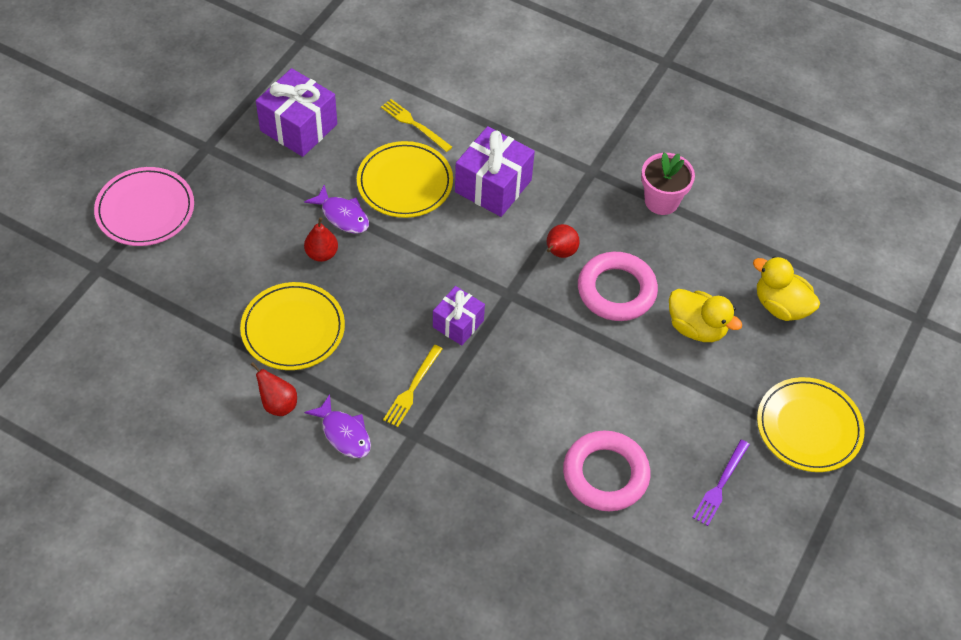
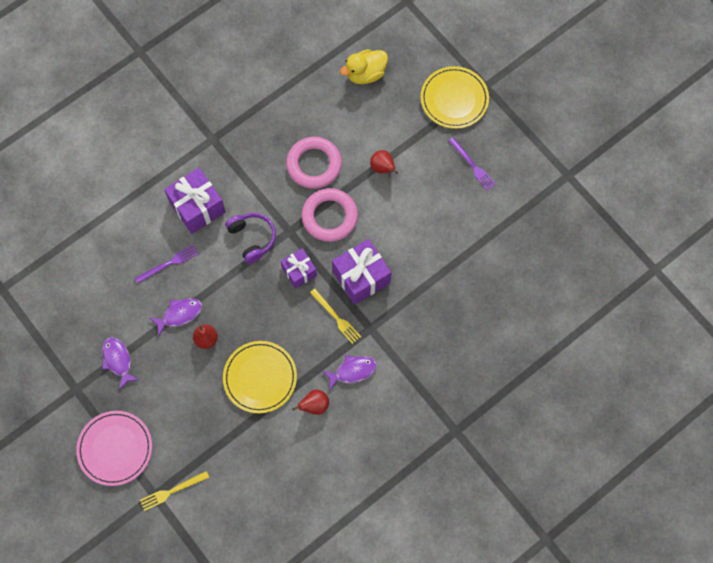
camera: 65 degrees left, 15 degrees up
purple gift [256,68,337,157] -> purple gift moved to [332,239,391,305]
yellow plate [357,141,453,218] -> purple fork [135,244,199,284]
yellow fork [381,99,452,152] -> yellow fork moved to [140,471,209,511]
red pear [547,224,580,258] -> red pear moved to [370,150,398,174]
pink ring [563,431,650,511] -> pink ring moved to [302,188,358,242]
pink flower pot [641,152,695,215] -> none
yellow duck [669,289,742,342] -> none
none -> purple fish [102,337,139,390]
none -> purple headphones [225,213,276,264]

